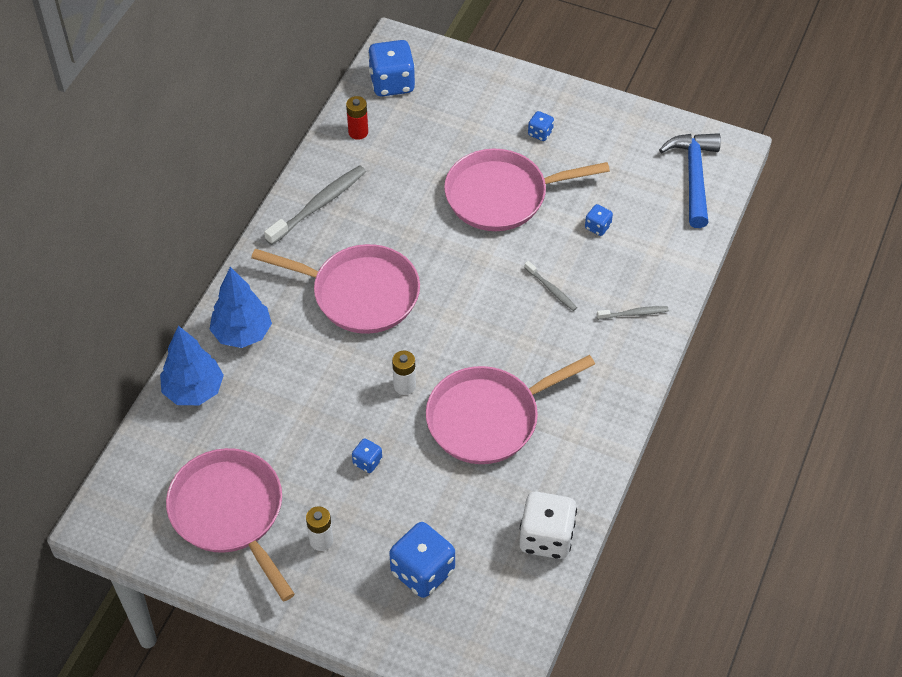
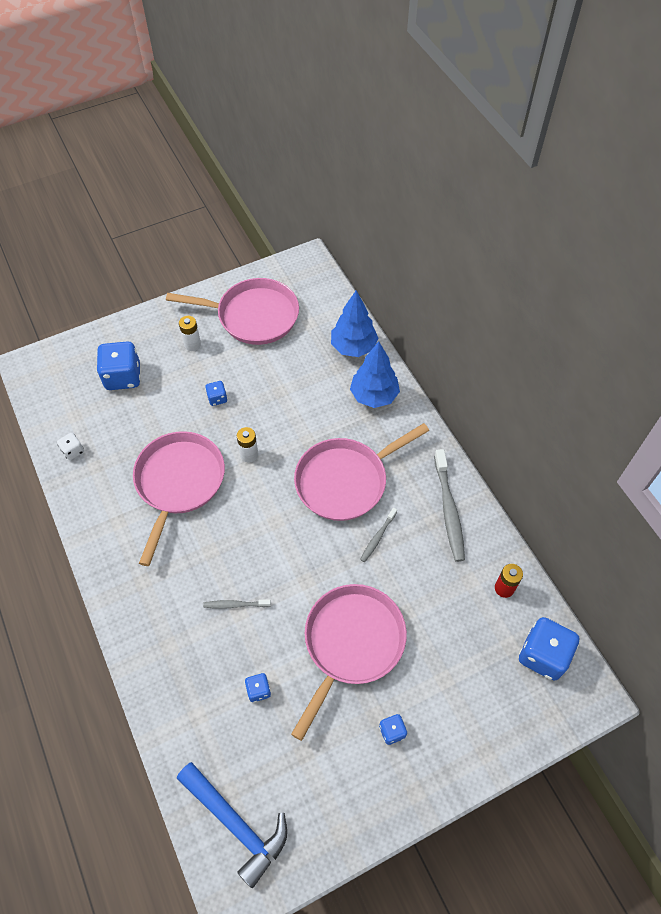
camera: 130 degrees right, 5 degrees up
white dice [519,491,577,559] -> white dice [57,433,84,460], size x0.49
grey toothbrush [597,306,669,320] -> grey toothbrush moved to [360,508,397,562]

